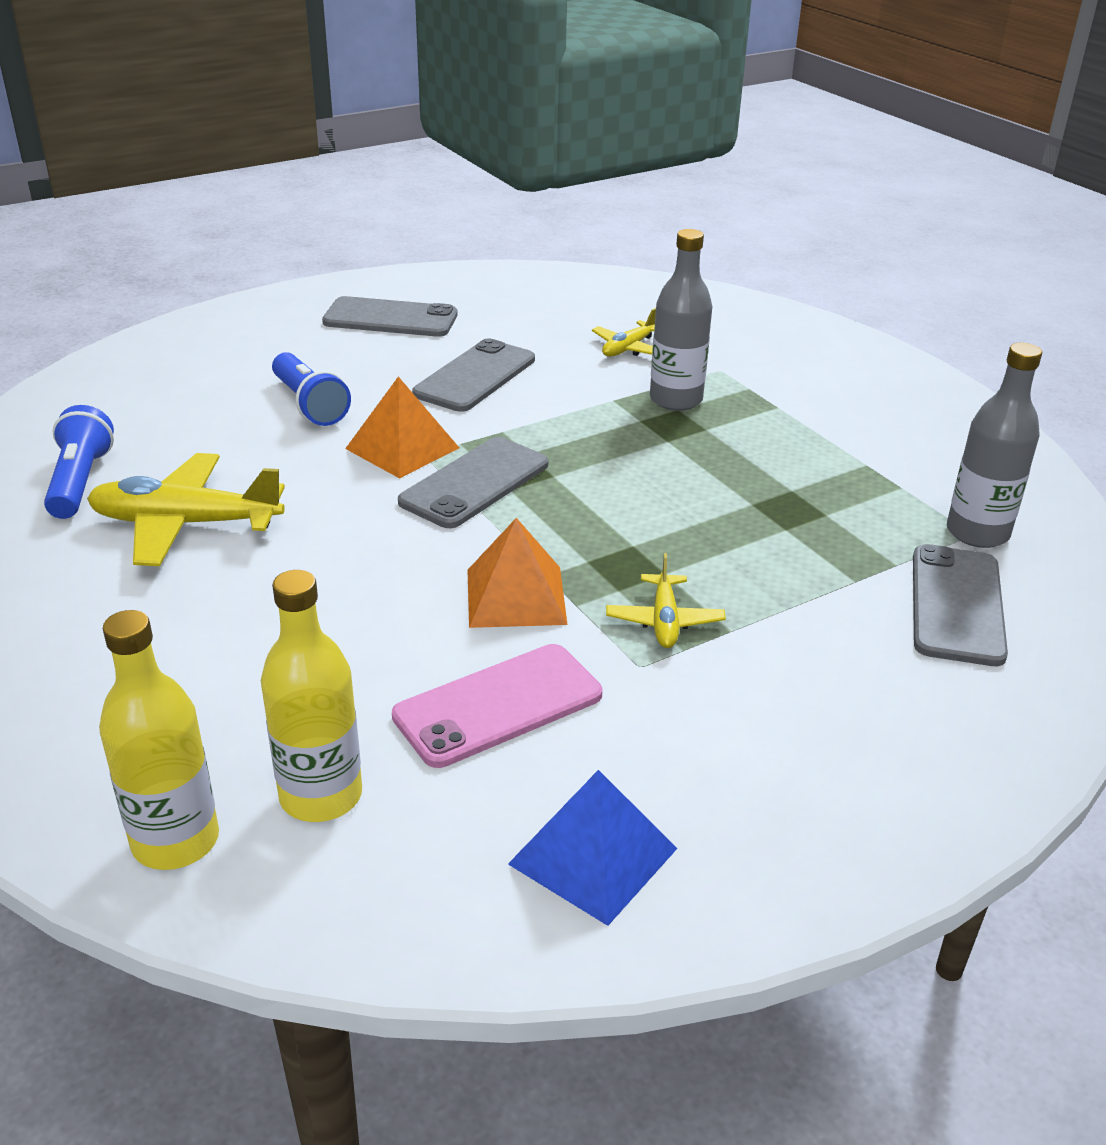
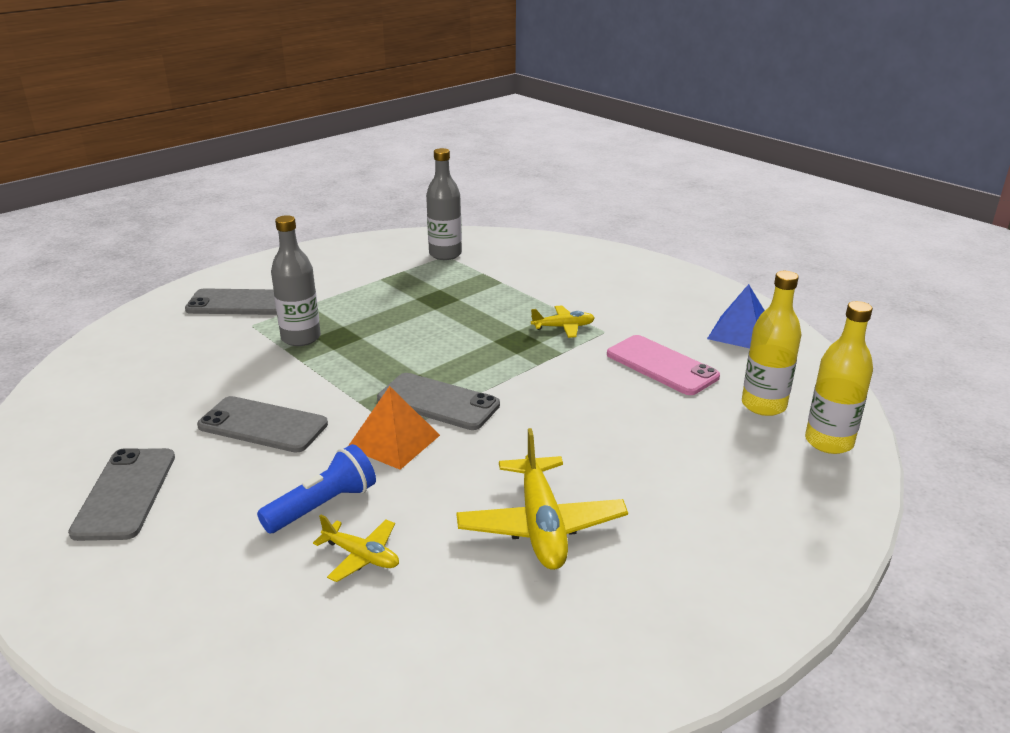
camera: 100 degrees left, 5 degrees down
blue flashlight [44,405,114,519] -> none
orange pyramid [467,518,568,628] -> none
yellow plane [592,308,656,357] -> yellow plane moved to [313,515,399,582]
grey phone [913,544,1008,666] -> grey phone moved to [185,288,277,315]

